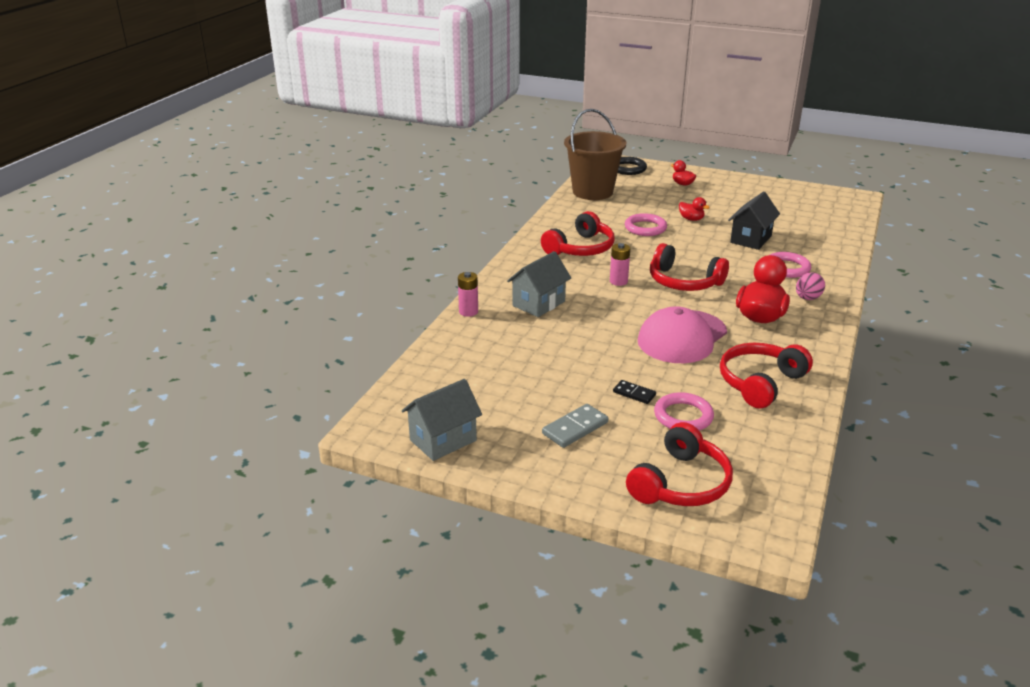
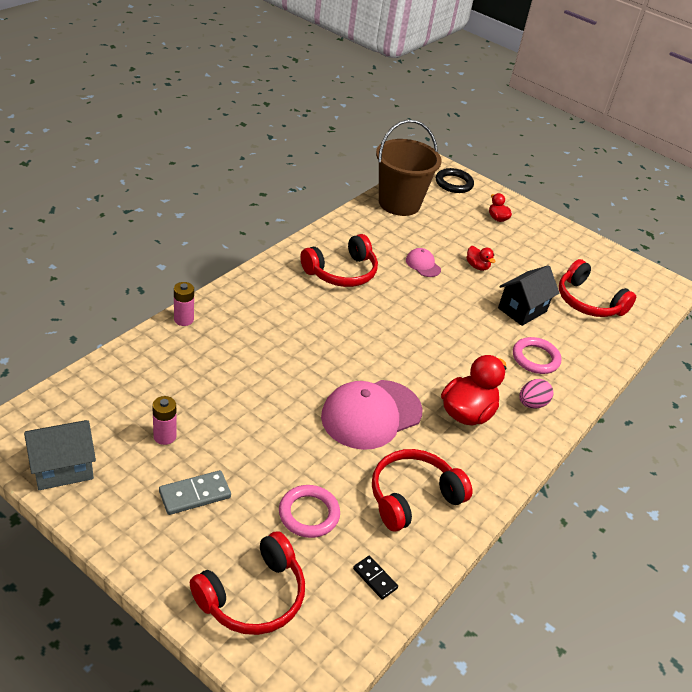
camera: 10 degrees right, 10 degrees up
grey house [507,251,571,317] -> none
pink battery [610,243,630,286] -> pink battery moved to [152,396,177,445]
black domino [613,380,656,404] -> black domino moved to [353,556,398,600]
pink ring [625,213,667,236] -> pink cap [406,248,441,277]
red headphones [650,243,729,291] -> red headphones moved to [559,259,636,317]

